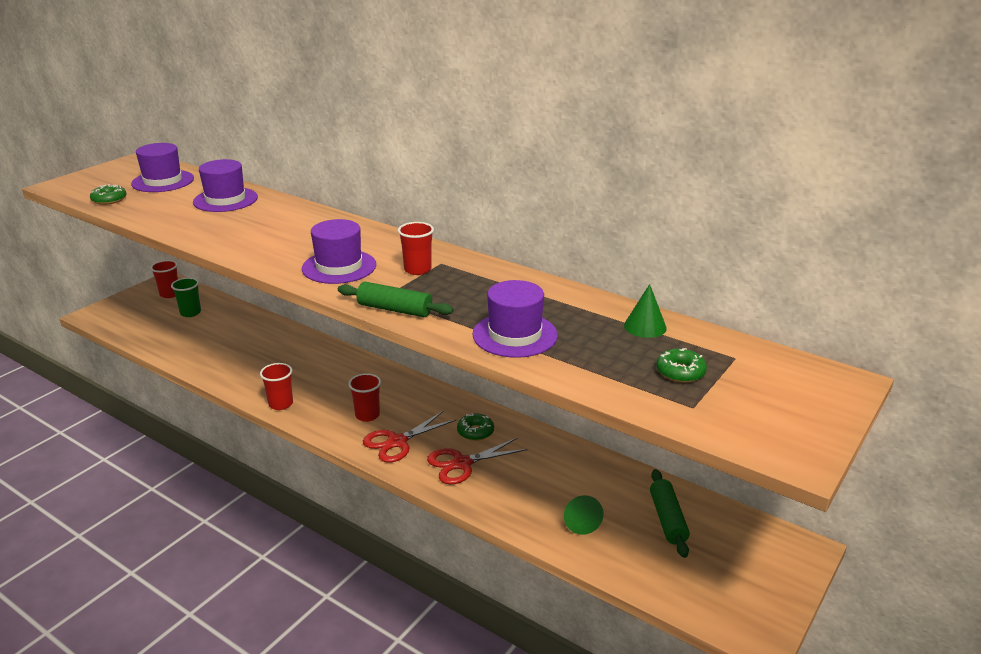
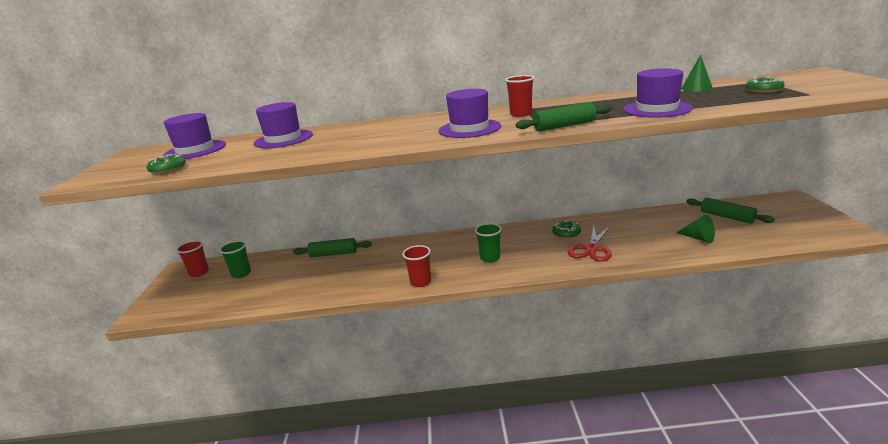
camera: 35 degrees left, 5 degrees down
red cup [348,373,381,422] -> green cup [475,223,502,263]
red scissors [363,411,456,463] -> none
none -> green rolling pin [293,238,372,257]

